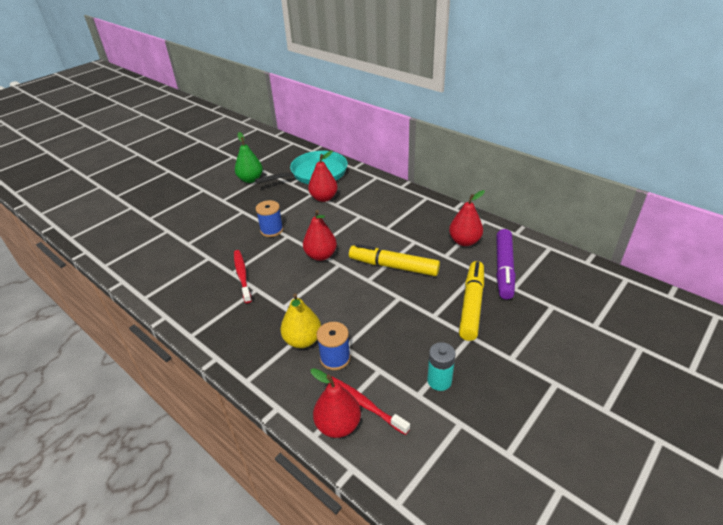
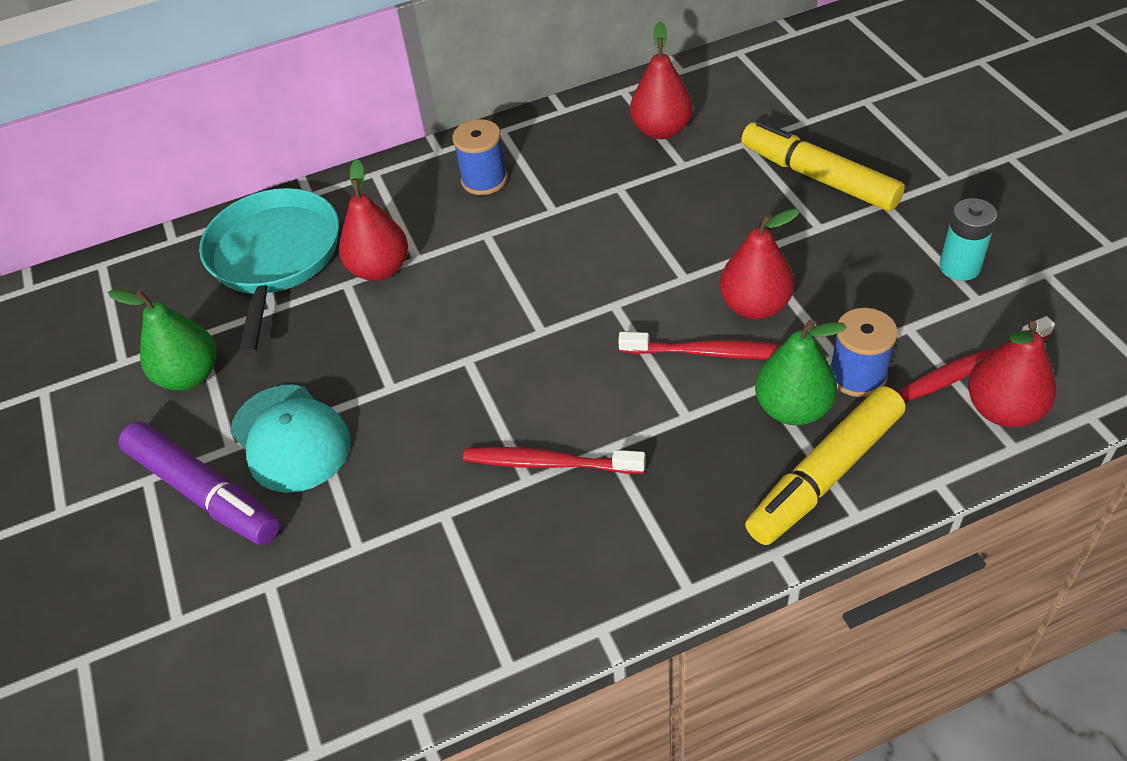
camera: 60 degrees left, 10 degrees up
blue spool [256,200,283,237] -> blue spool moved to [452,119,507,195]
yellow pear [280,293,321,348] -> green pear [755,319,847,425]
red pear [303,210,337,261] -> red pear moved to [719,209,800,319]
yellow marker [349,244,440,276] -> yellow marker moved to [745,386,905,545]
purple marker [496,229,516,299] -> purple marker moved to [118,421,280,545]
none -> turquoise cap [230,385,351,493]
none -> red toothbrush [618,332,781,359]

